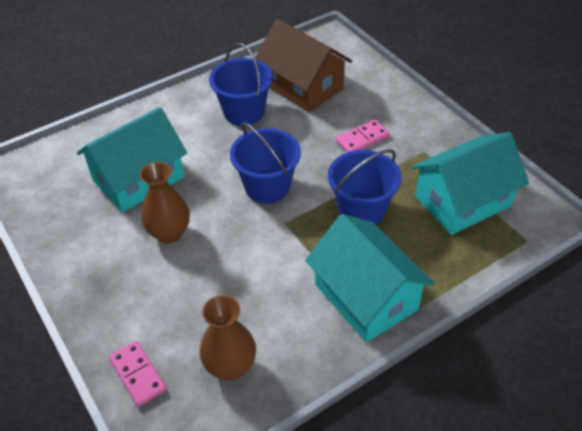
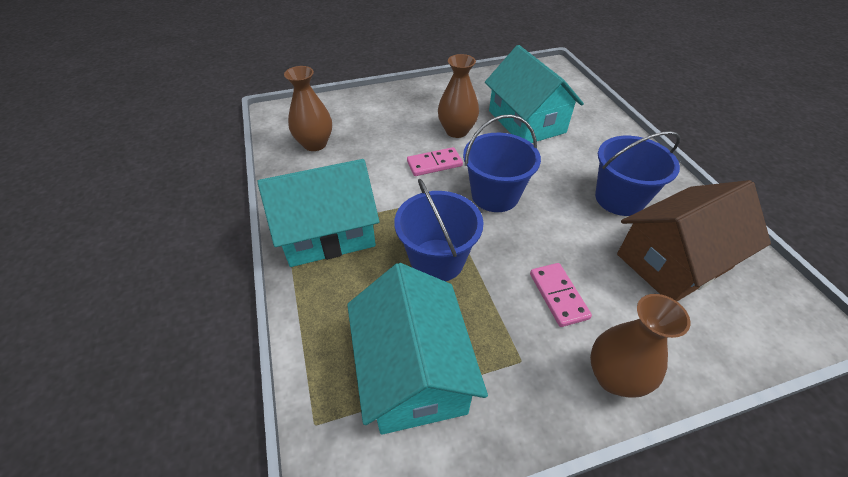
camera: 105 degrees right, 0 degrees up
pink domino [109,341,167,407] -> pink domino moved to [407,147,463,176]
none -> brown vase [590,294,690,398]

